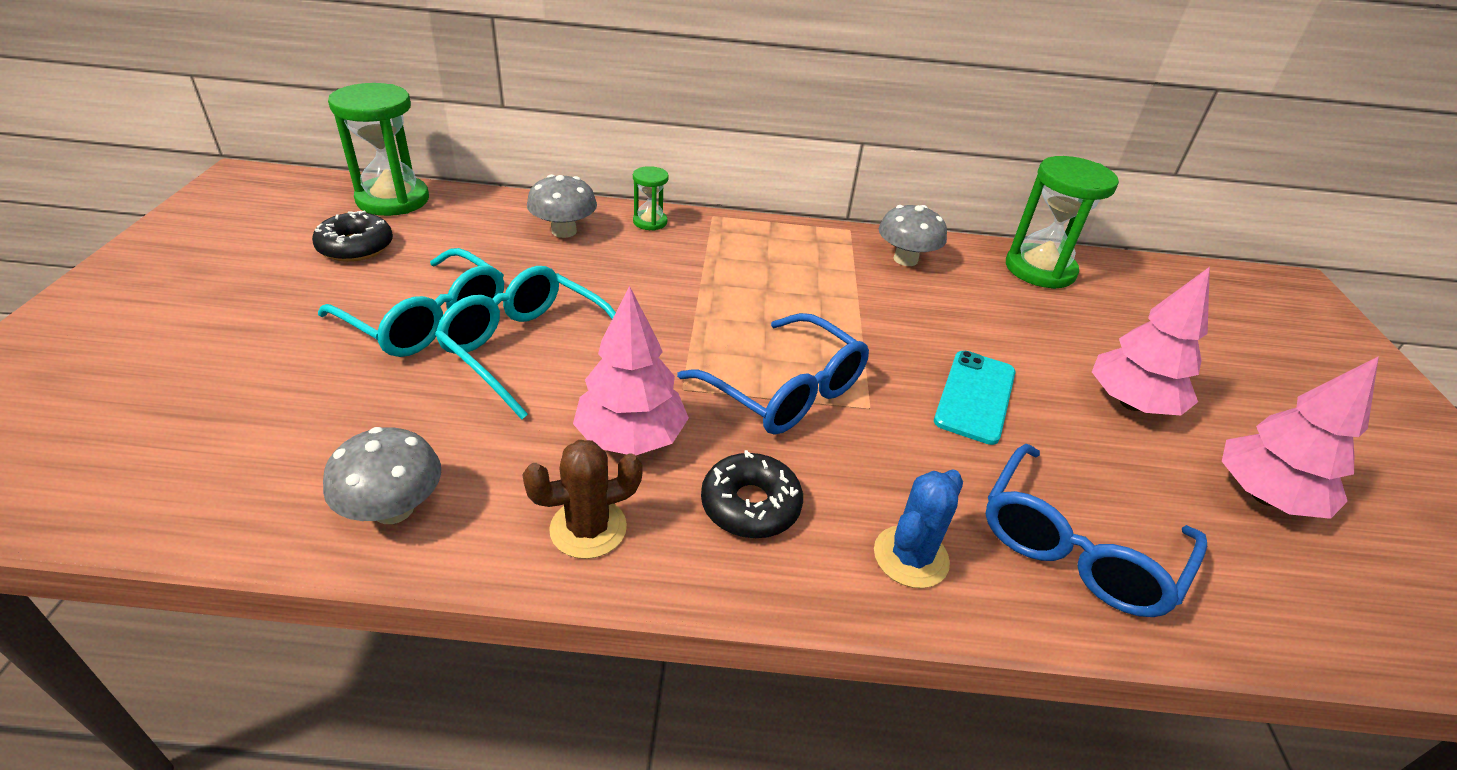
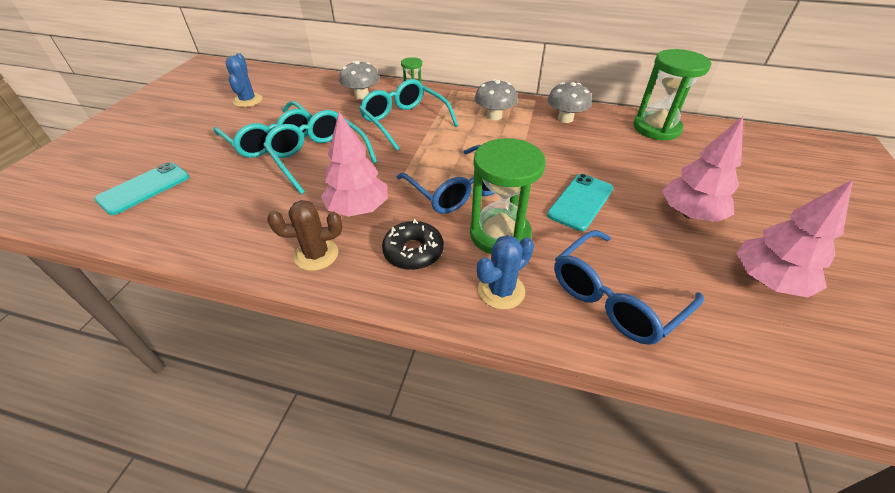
camera: 15 degrees right, 5 degrees up
black donut [312,211,393,262] -> blue cactus [226,53,263,107]
grey mushroom [323,427,441,524] -> grey mushroom moved to [475,79,518,120]
green hourglass [328,83,429,216] -> green hourglass moved to [470,138,546,254]
none -> turquoise phone [95,162,189,215]
none -> turquoise glasses [359,79,458,151]

